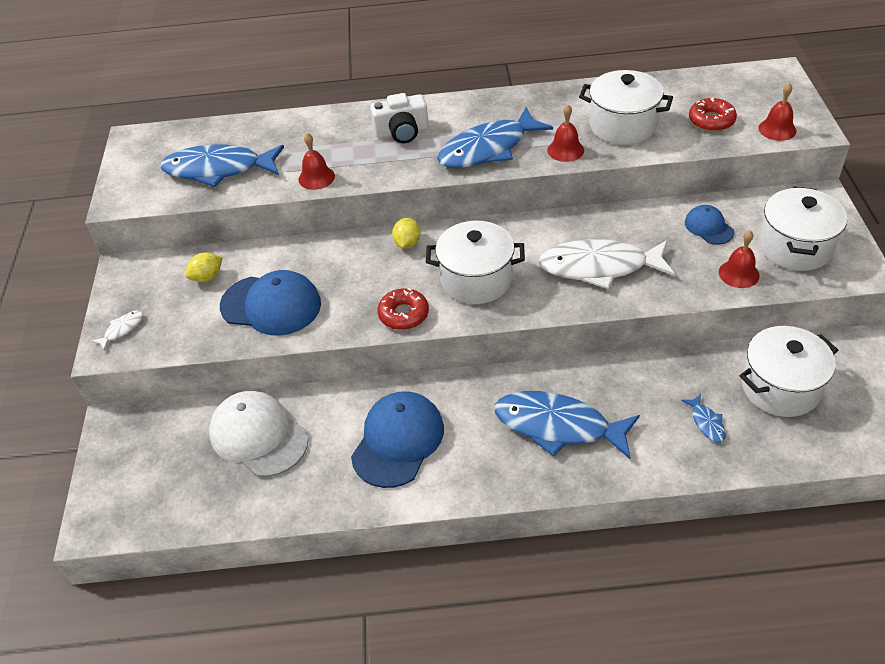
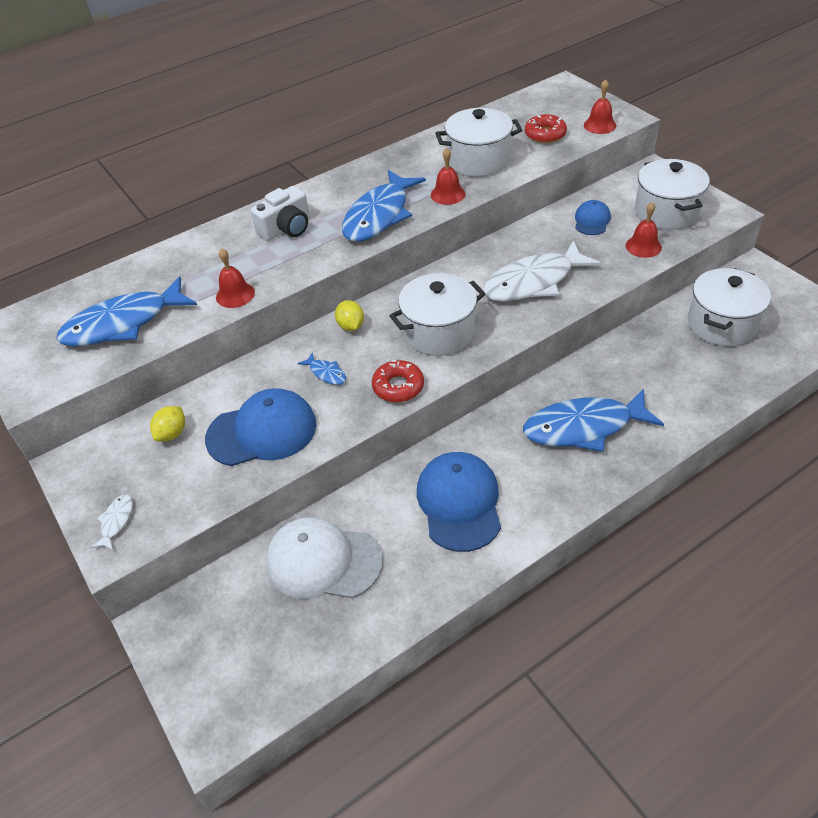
camera: 30 degrees left, 0 degrees up
blue fish [681,394,726,443] -> blue fish moved to [298,353,346,385]
blue cap [685,205,734,245] -> blue cap turned 75 degrees clockwise [575,200,611,235]

